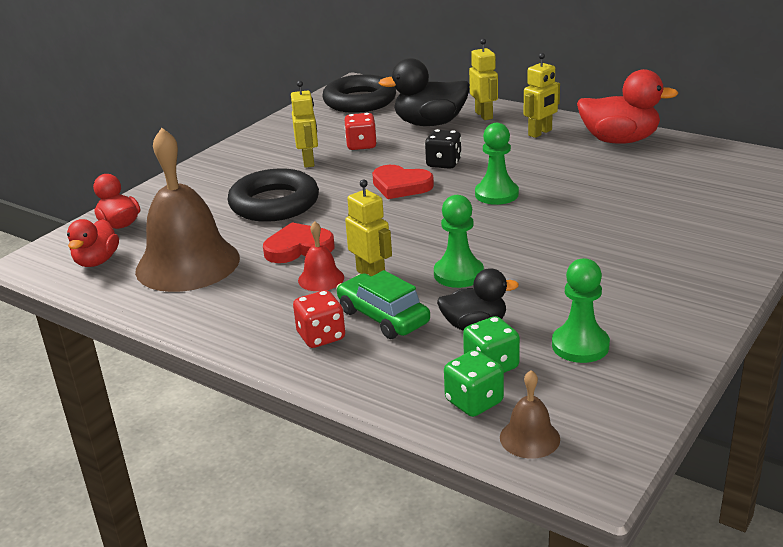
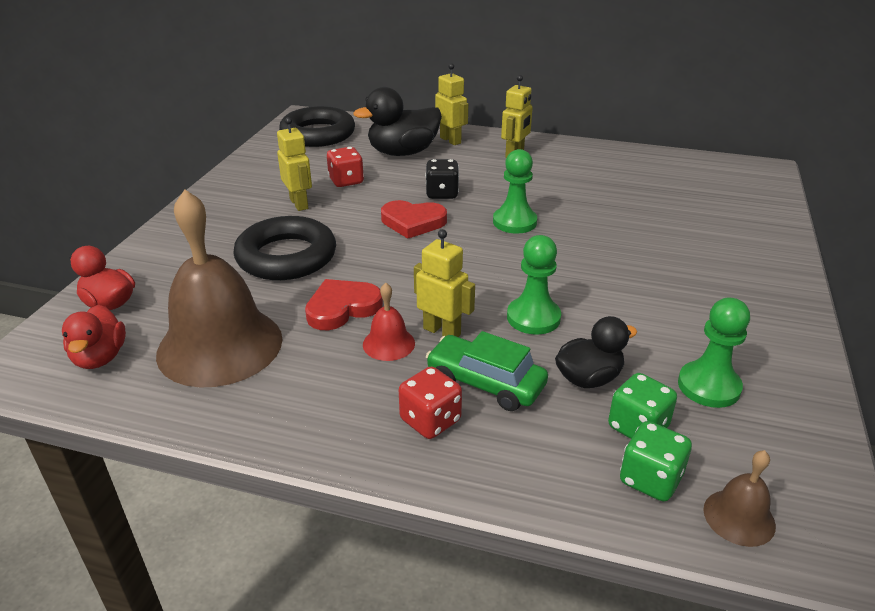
camera: 20 degrees left, 5 degrees up
red duck [577,69,678,144] -> none

